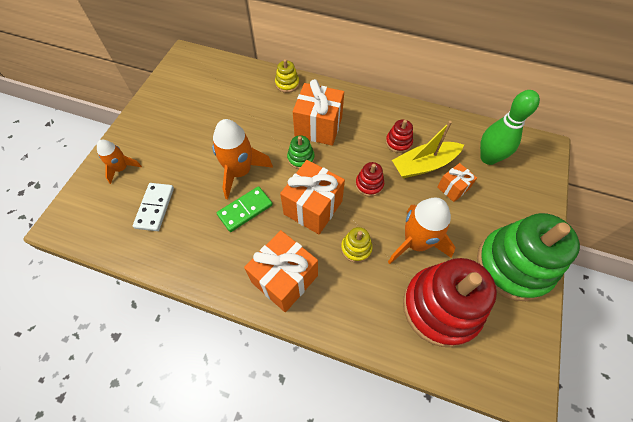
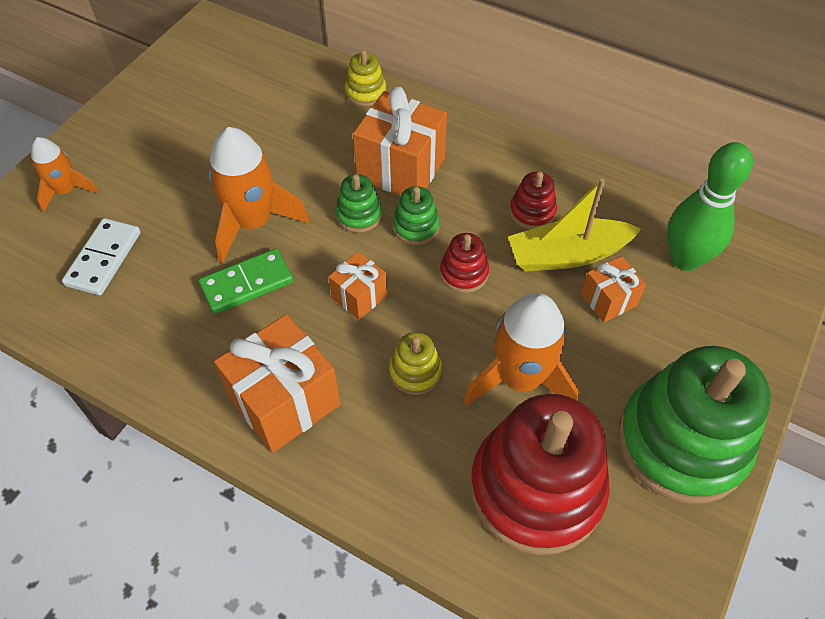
camera: 10 degrees right, 5 degrees down
orange gift [280,160,345,234] -> orange gift [329,252,388,320], size x0.54
none -> green stacking toy [393,186,440,245]

